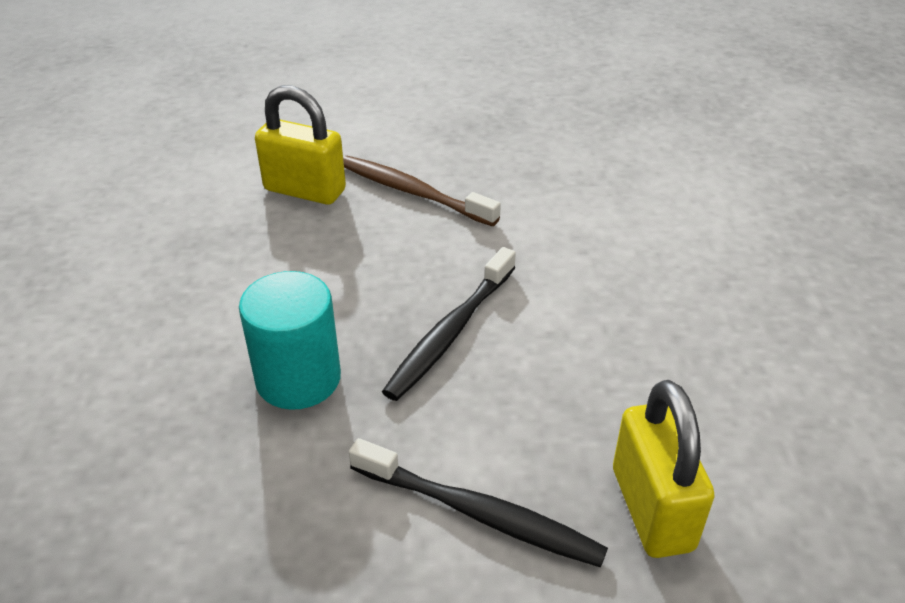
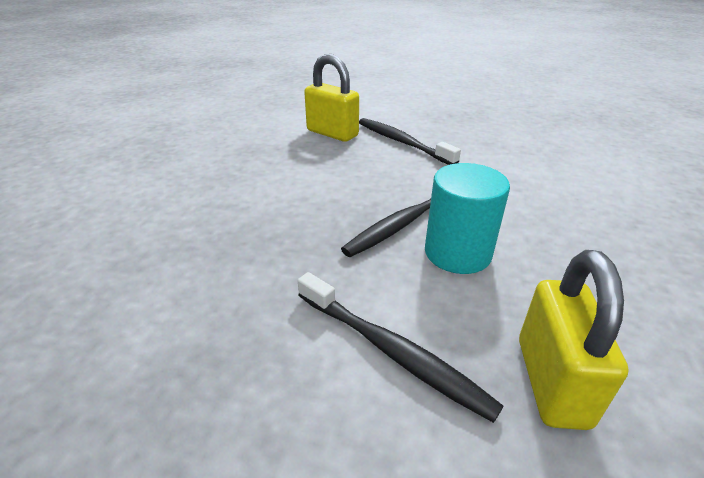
camera: 15 degrees right, 5 degrees down
turquoise cylinder [239,271,341,410] -> turquoise cylinder moved to [425,163,510,274]
brown toothbrush [343,156,501,226] -> black toothbrush [359,118,461,165]

